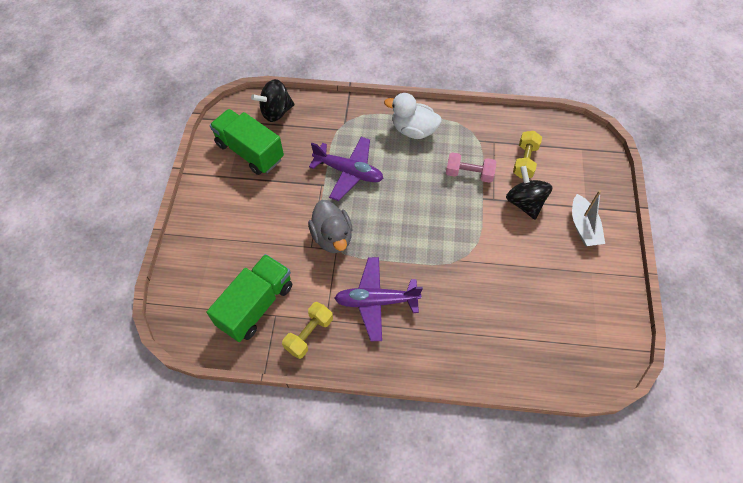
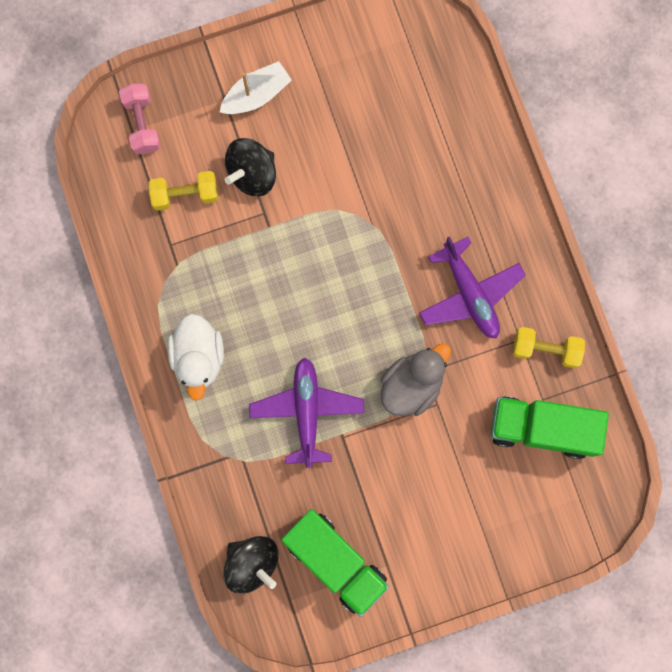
camera: 115 degrees left, 20 degrees up
green truck [210,109,284,175] -> green truck turned 60 degrees counterclockwise [281,509,389,617]
pink dumbbell [446,152,496,183] -> pink dumbbell moved to [119,84,161,154]

